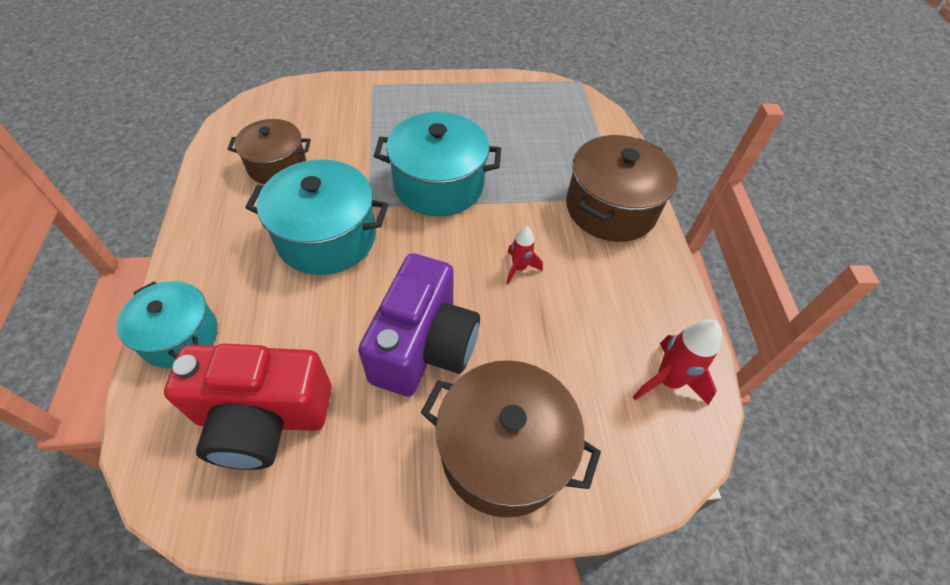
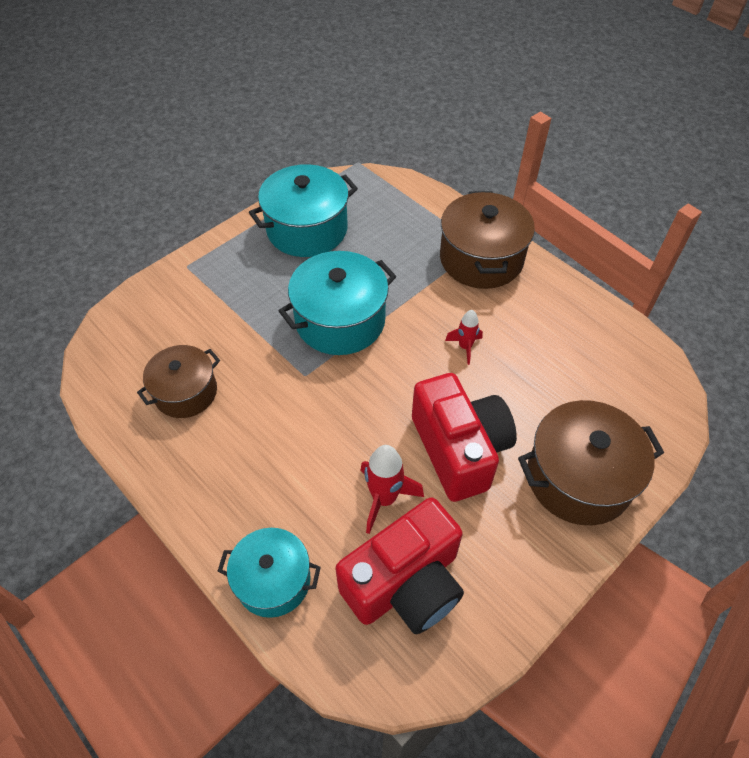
camera: 35 degrees left, 0 degrees up
turquoise pot [245,160,388,275] -> turquoise pot moved to [249,164,358,257]
purple camera [358,253,480,397] -> red camera [412,373,517,502]
red rocket [633,319,722,405] -> red rocket moved to [360,445,424,534]

